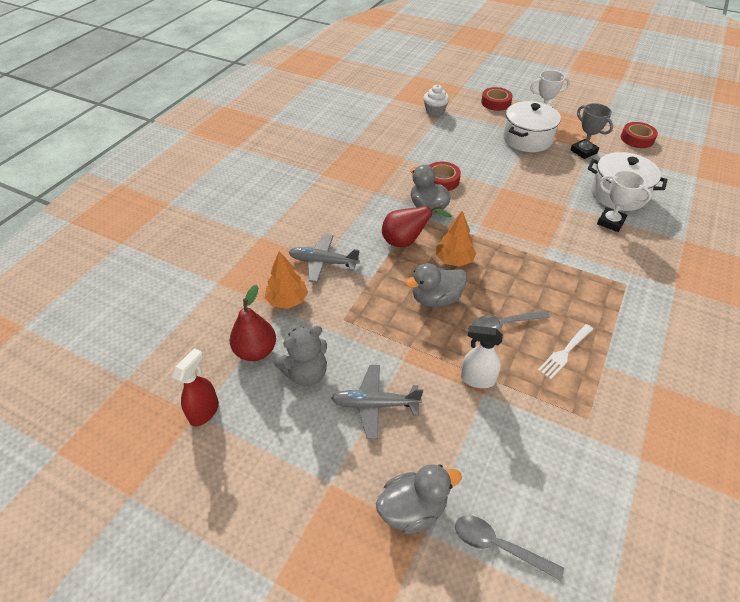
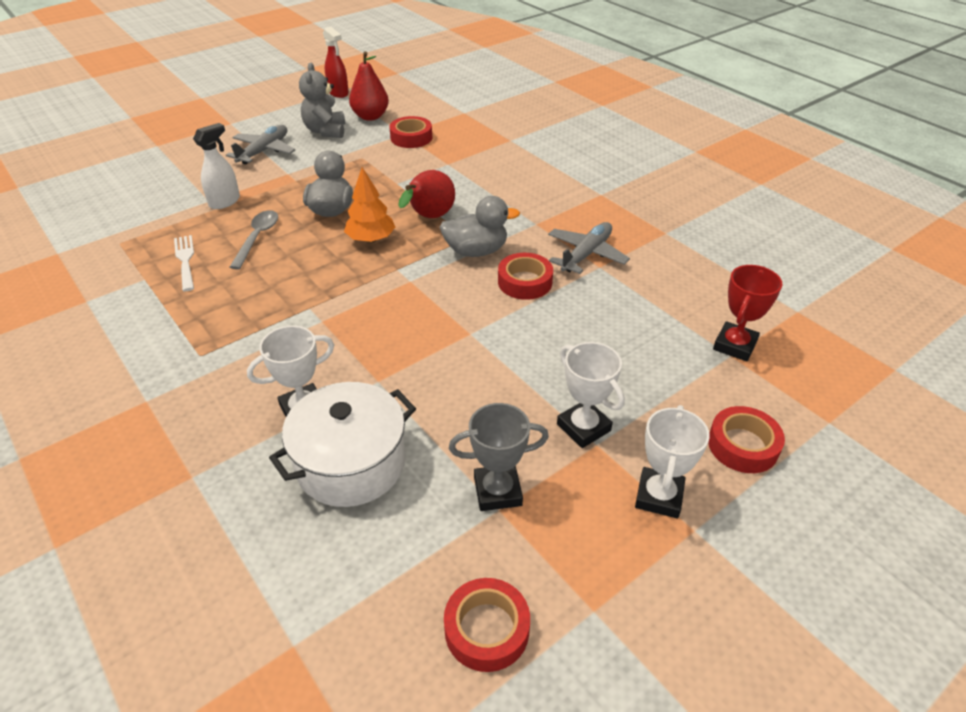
camera: 115 degrees right, 5 degrees down
orange tree [265,251,308,309] -> red tape [389,116,432,148]
grey plane [289,234,360,283] -> grey plane moved to [548,222,630,274]
grey duck [376,464,462,535] -> none
white cupcake [423,85,449,116] -> red trophy [713,265,783,361]
grey spoon [455,515,564,581] -> none
white pot [503,101,561,152] -> white trophy [557,342,625,448]

